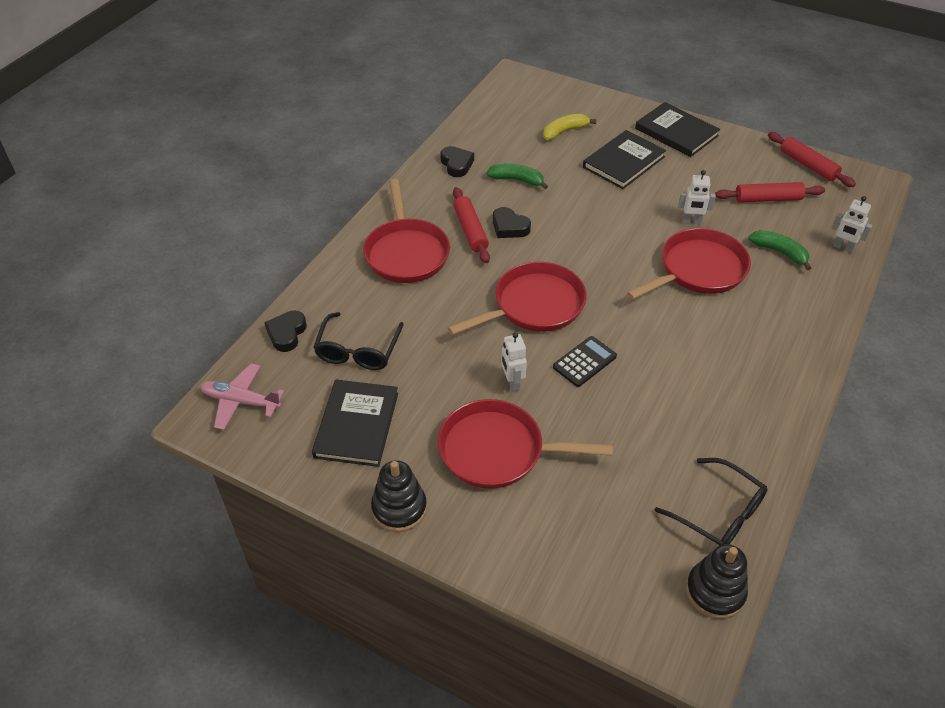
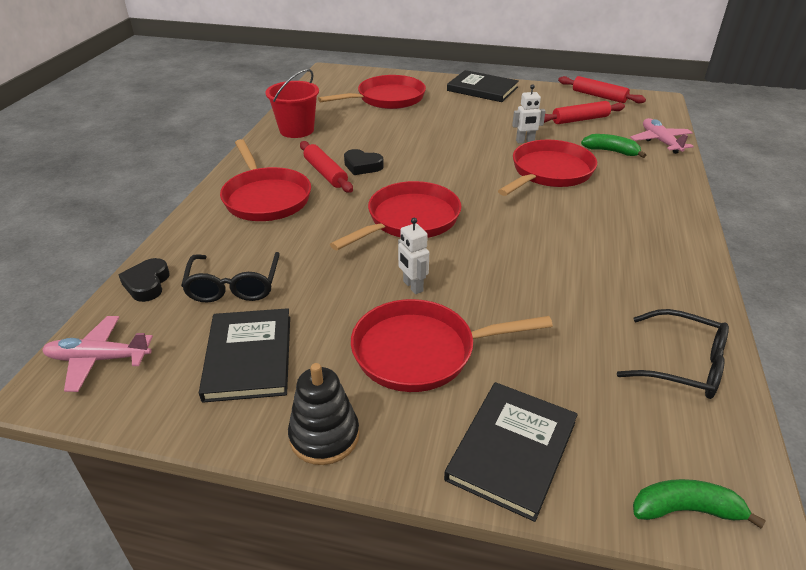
camera: 15 degrees left, 10 degrees down
black heart [440,146,474,177] -> red bucket [265,69,319,138]
green banana [486,163,548,189] -> green banana moved to [633,479,766,529]
yellow banana [543,114,597,140] -> red pan [318,75,426,109]
black calculator [553,336,617,387] -> none
black book [583,130,666,189] -> black book moved to [444,382,578,522]
black stacking toy [686,544,748,619] -> none
white robot [832,196,873,253] -> pink plane [631,118,694,154]

